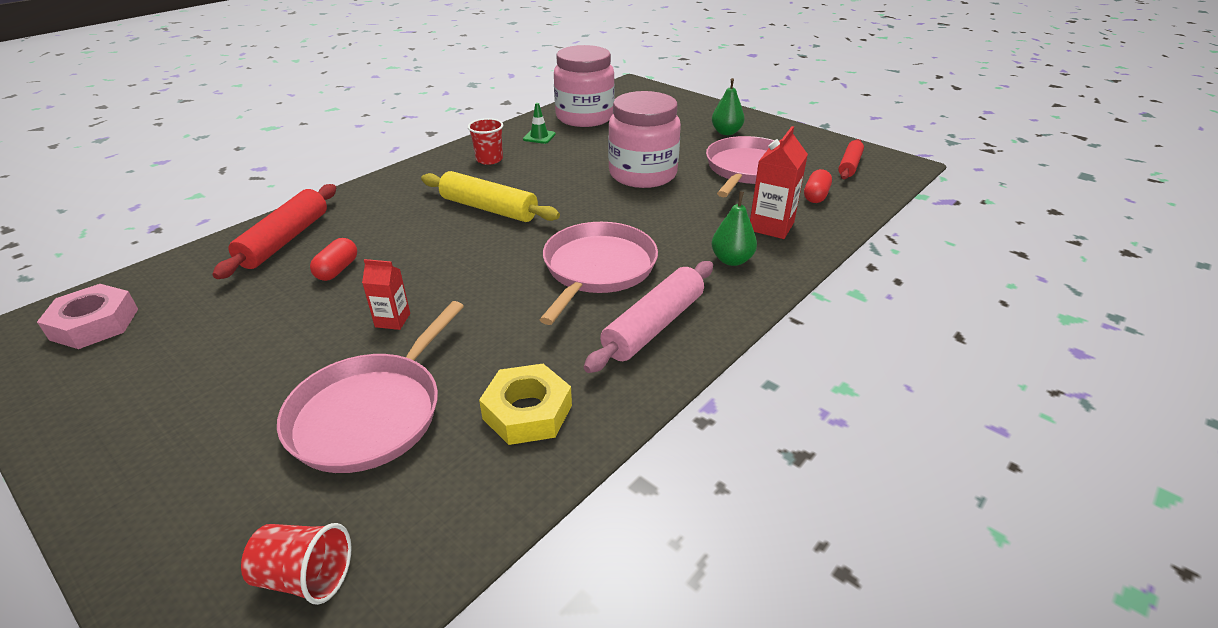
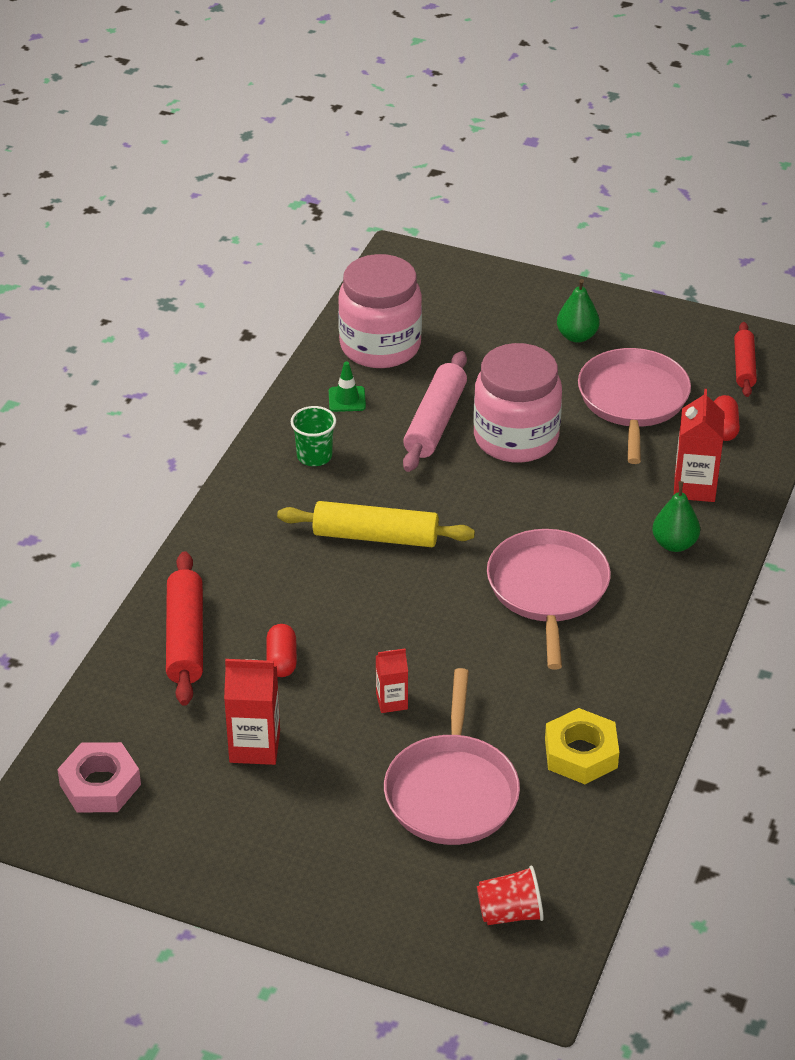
camera: 20 degrees left, 5 degrees up
red cup [468,118,503,165] -> green cup [291,406,336,466]
pink rolling pin [584,261,713,373] -> pink rolling pin moved to [403,351,467,472]
none -> red carton [224,659,280,765]

